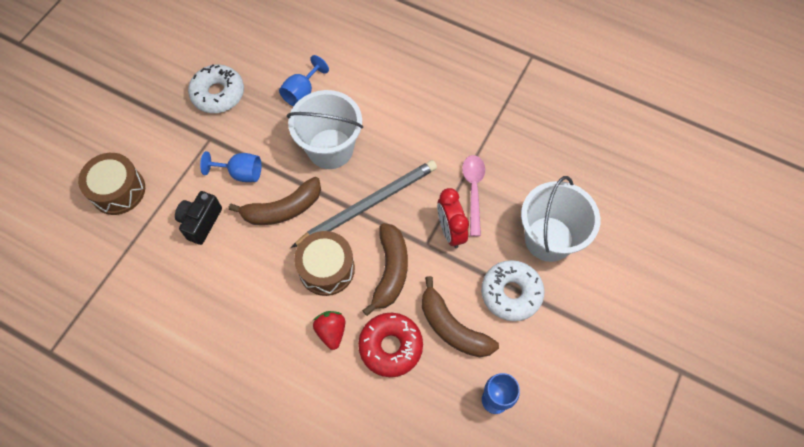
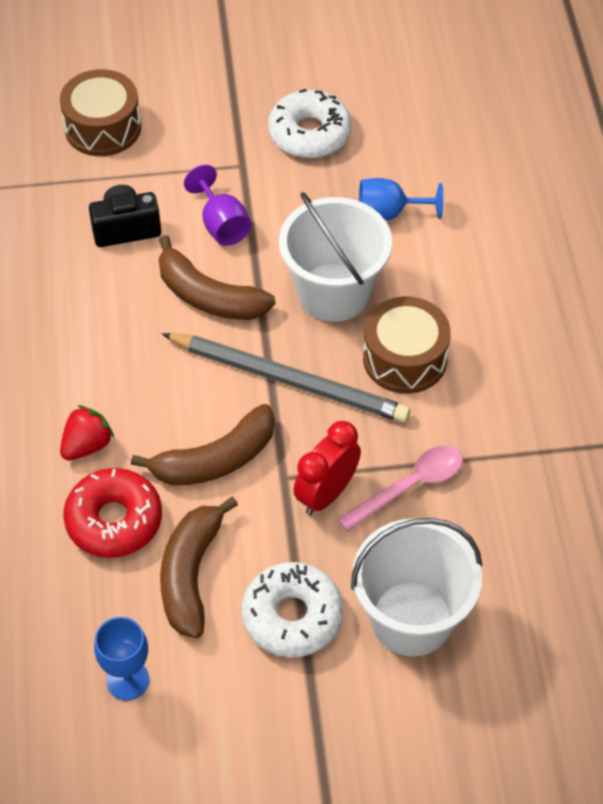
camera: 55 degrees right, 10 degrees down
blue goblet [200,151,261,182] -> purple goblet [184,165,251,246]
brown drum [294,231,355,296] -> brown drum moved to [363,296,451,394]

